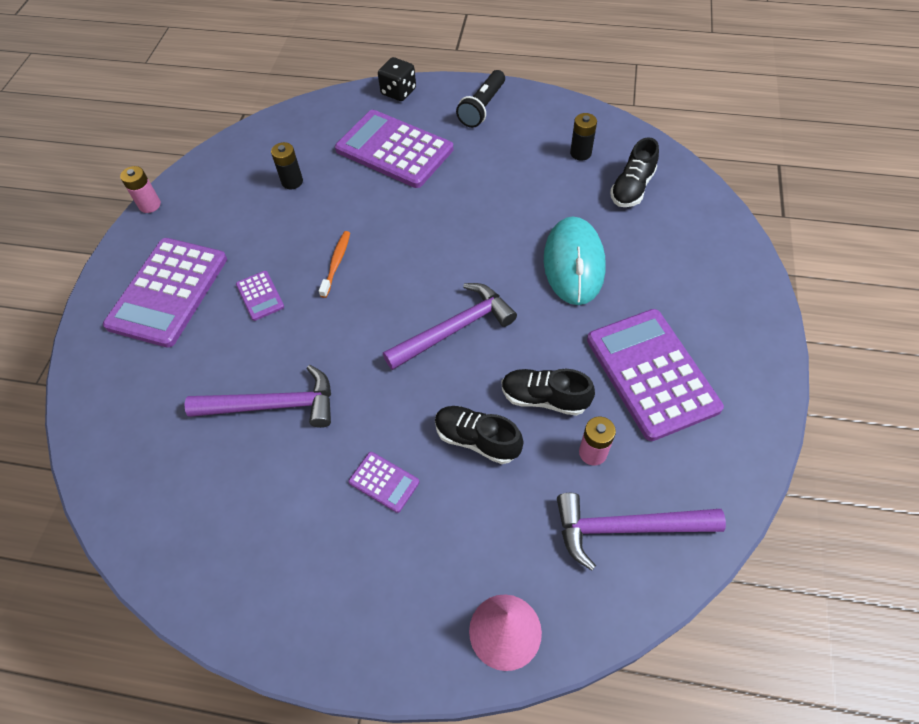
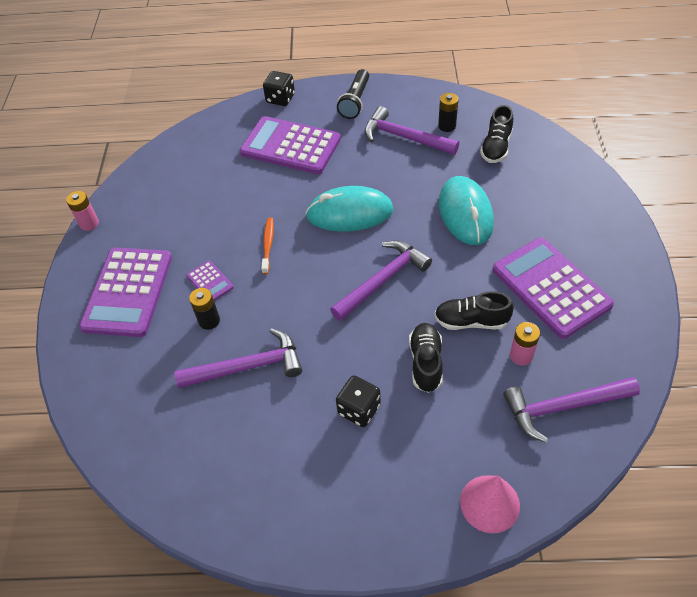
camera: 10 degrees left, 5 degrees down
black battery [271,142,303,189] -> black battery moved to [189,288,220,330]
purple calculator [348,452,420,513] -> black dice [336,375,381,427]
black shoe [435,406,524,464] -> black shoe turned 75 degrees clockwise [409,323,443,393]
none -> turquoise mouse [306,186,393,232]
none -> purple hammer [364,106,459,155]

